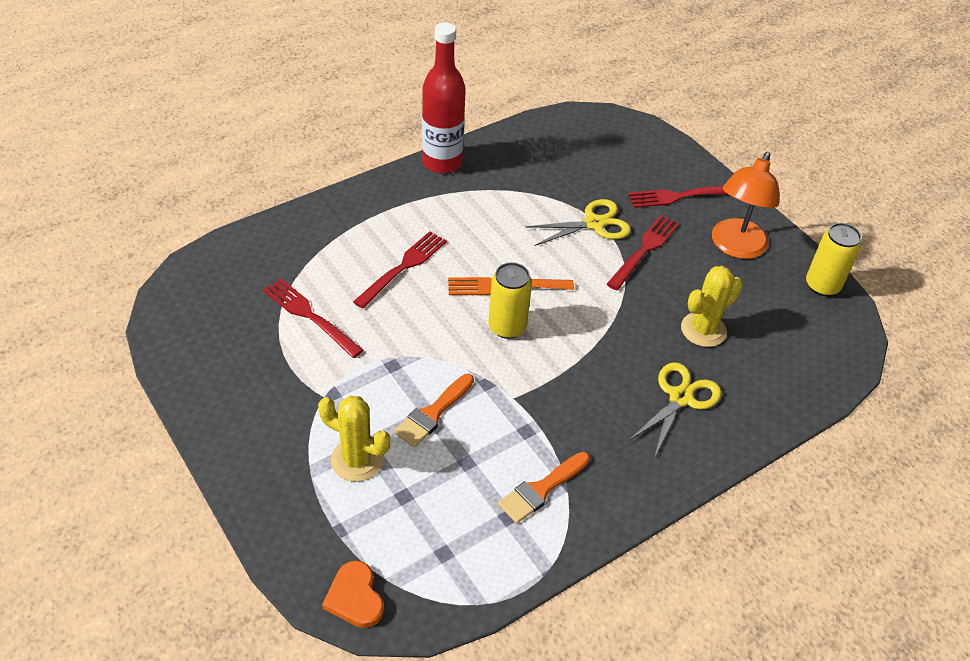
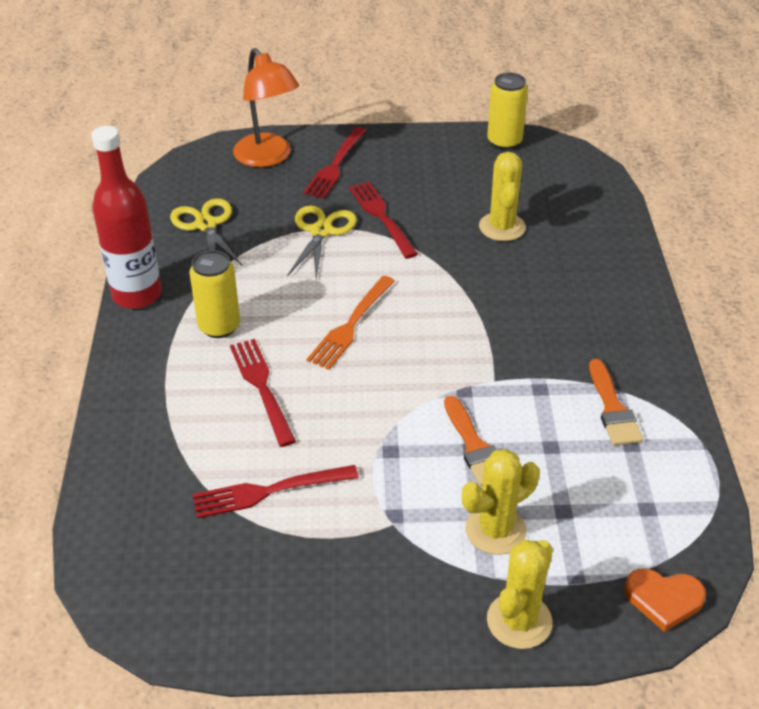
camera: 55 degrees left, 5 degrees down
yellow can [488,262,532,339] -> yellow can moved to [189,250,240,338]
yellow scissors [628,362,722,458] -> yellow scissors moved to [170,198,243,266]
orange lamp [712,152,779,259] -> orange lamp moved to [233,48,299,167]
none -> yellow cactus [487,540,553,649]

